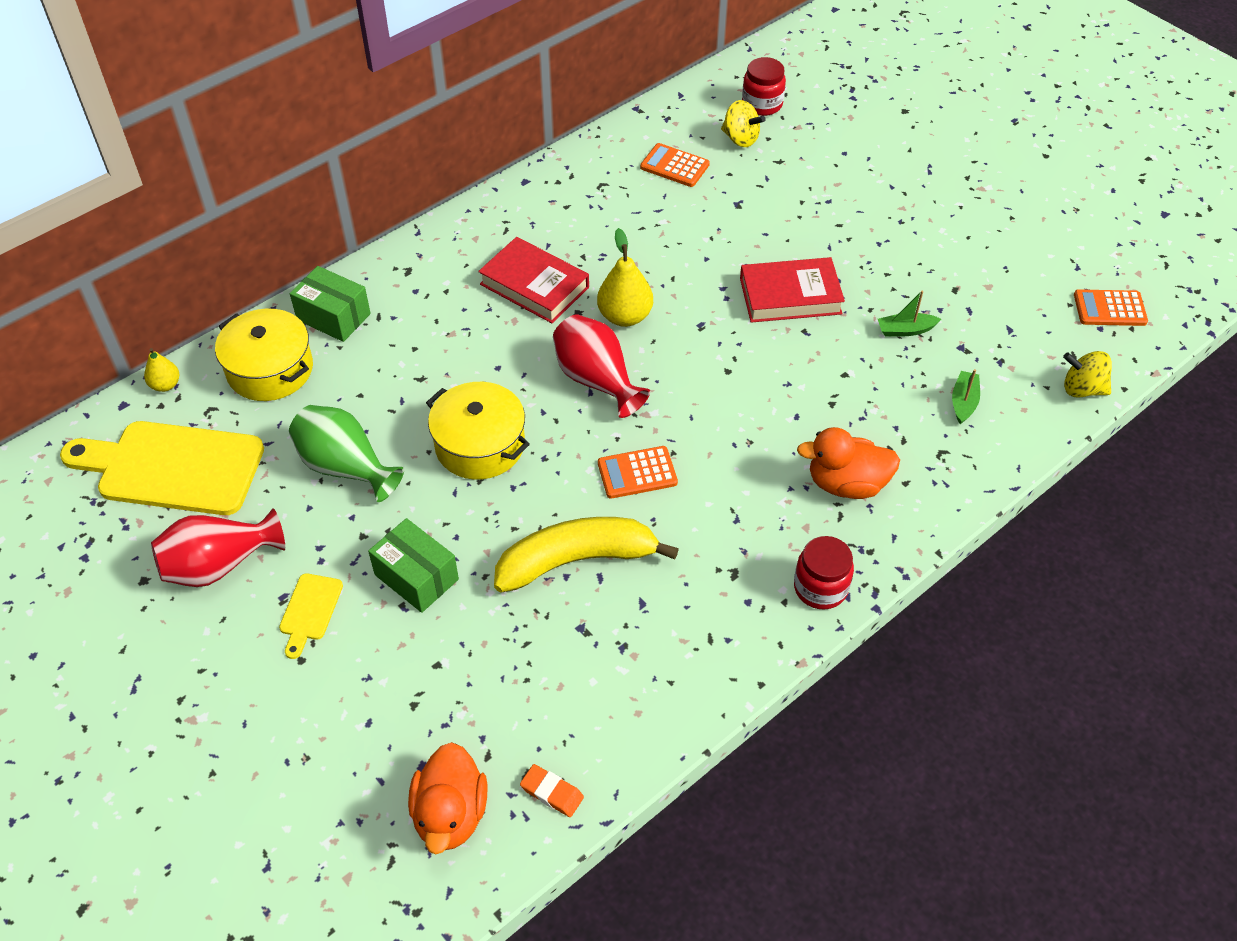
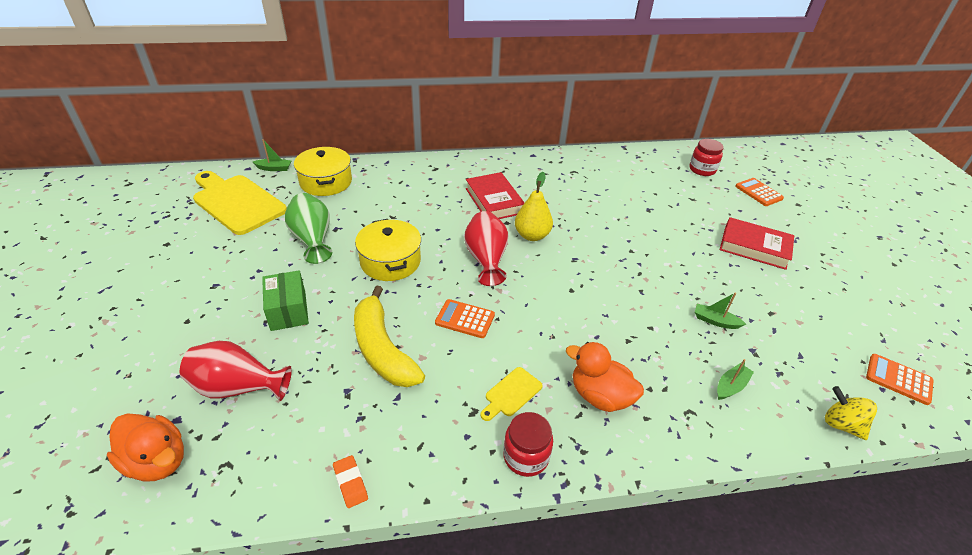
camera: 30 degrees right, 10 degrees down
yellow pear [144,348,179,392] -> green boat [253,139,291,171]
red vase [151,508,285,587] -> red vase moved to [180,341,292,401]
yellow cutting board [279,573,343,659] -> yellow cutting board moved to [480,367,543,421]
green box [290,266,371,342] -> none
orange duck [408,742,488,855] -> orange duck turned 90 degrees counterclockwise [107,413,184,481]
yellow banana [494,517,679,593] -> yellow banana turned 135 degrees counterclockwise [354,286,425,387]
orange eraser [520,764,584,817] -> orange eraser moved to [333,455,368,508]
orange calculator [640,143,710,187] -> orange calculator moved to [735,178,784,206]
yellow spinning top [721,100,766,147] -> none
red book [740,257,845,323] -> red book moved to [720,217,794,270]

